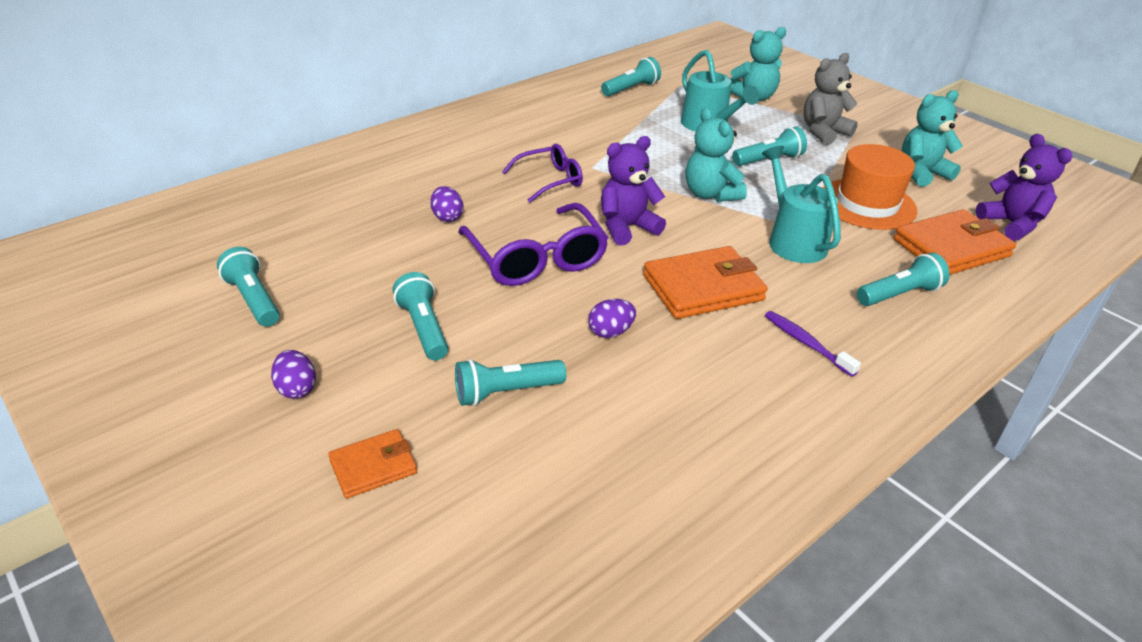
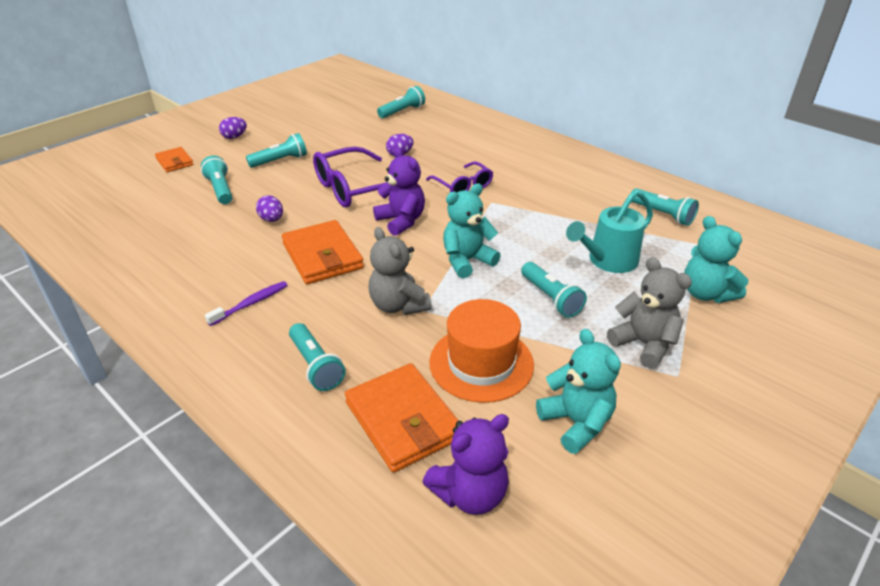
camera: 85 degrees right, 0 degrees up
turquoise flashlight [217,247,280,327] -> turquoise flashlight moved to [377,86,425,118]
turquoise watering can [762,146,841,263] -> grey teddy bear [369,227,432,315]

